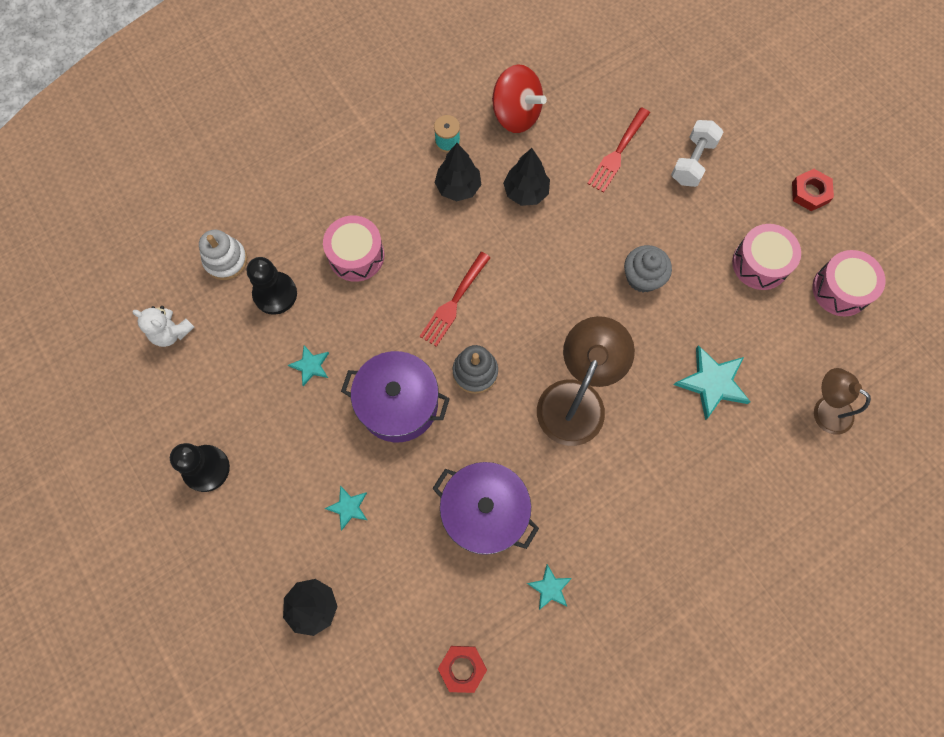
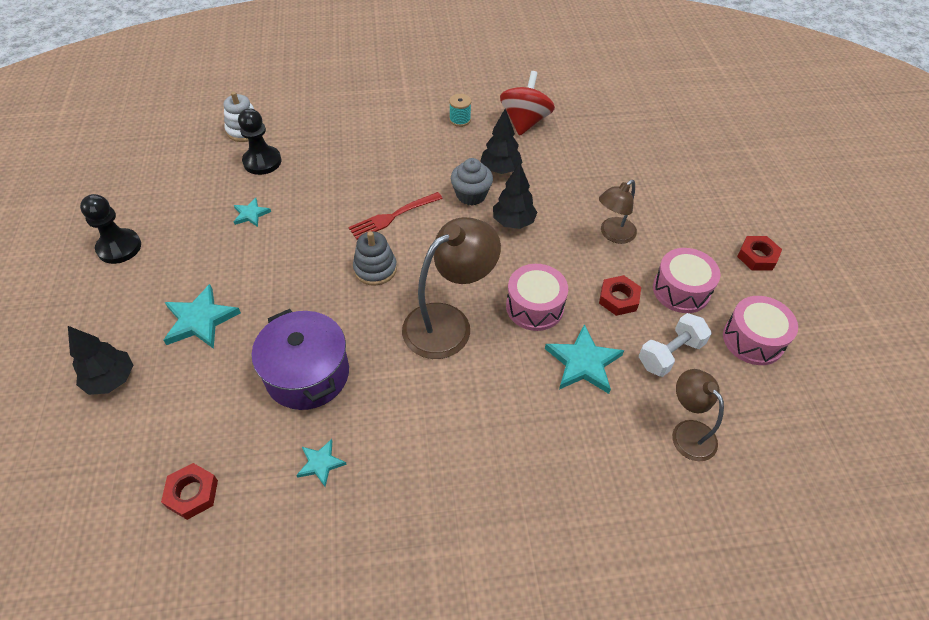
camera: 25 degrees right, 20 degrees down
white teddy bear [132,306,194,347] -> none
pink drum [323,216,384,282] -> pink drum moved to [506,264,568,331]
turquoise star [324,485,367,531] -> turquoise star [163,284,241,349], size x1.77
purple pot [341,351,450,442] -> none
black tree [434,143,481,201] -> black tree moved to [493,162,537,229]
red spinning top [492,64,547,133] -> red spinning top turned 135 degrees counterclockwise [500,71,555,136]
red fork [587,107,650,193] -> none
grey cupcake [624,245,672,293] -> grey cupcake moved to [451,158,493,205]
white dumbbell [671,120,723,187] -> white dumbbell moved to [639,313,712,377]
none -> brown lamp [599,180,637,244]
none -> red nut [599,275,641,316]

